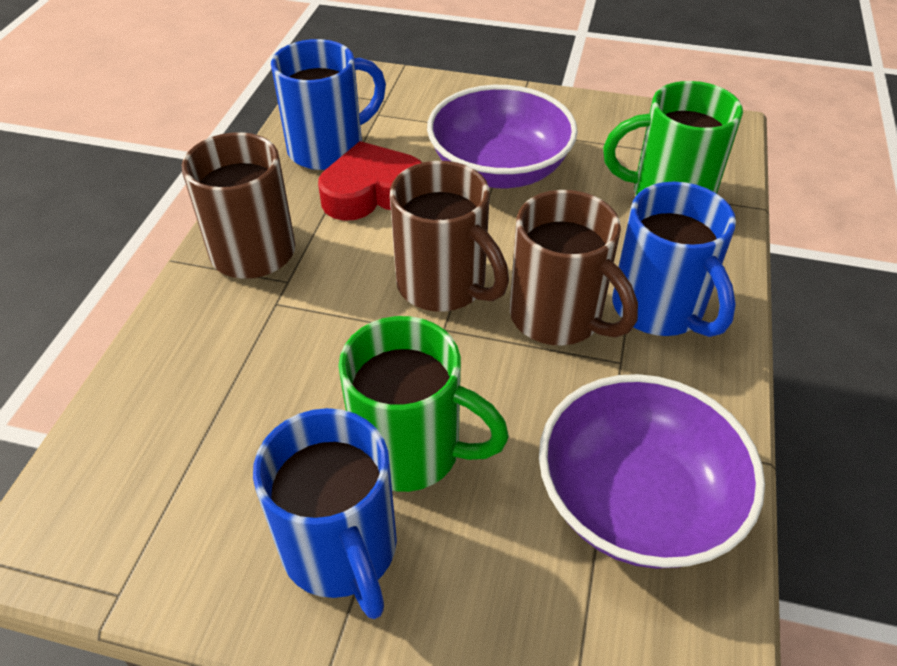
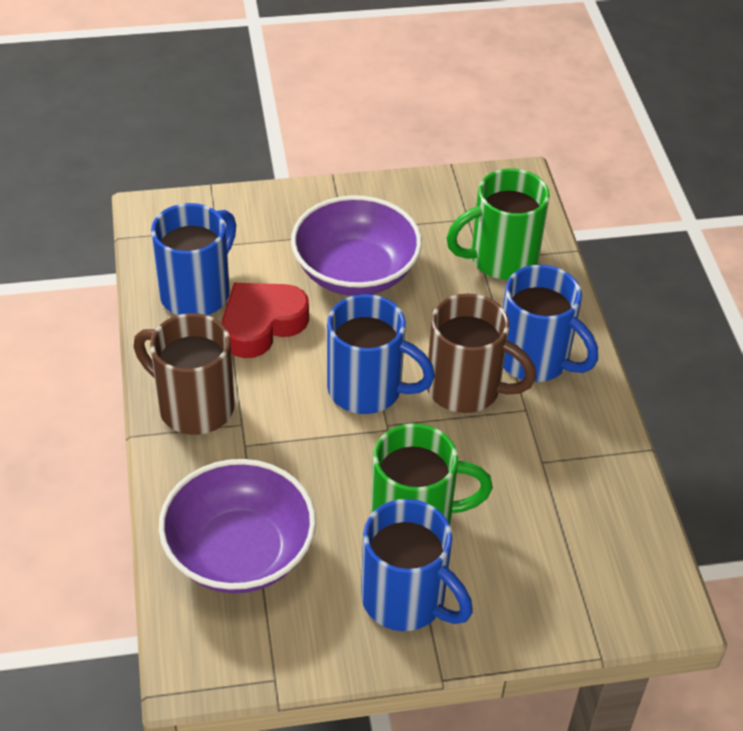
camera: 25 degrees left, 0 degrees up
brown mug [390,161,509,312] -> blue mug [327,294,435,414]
purple bowl [539,374,765,569] -> purple bowl moved to [158,459,316,593]

